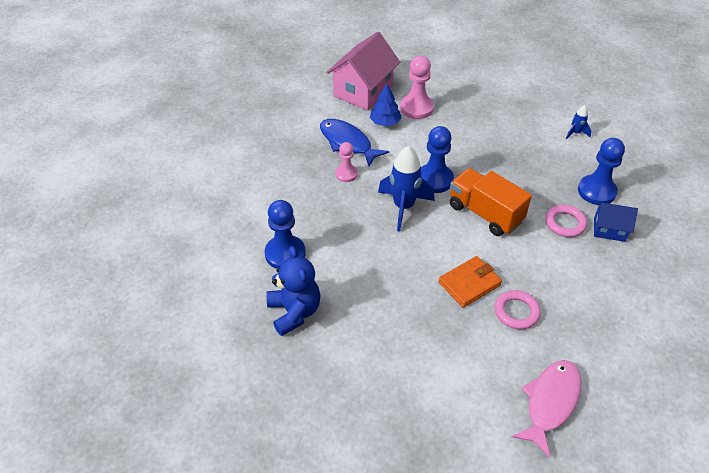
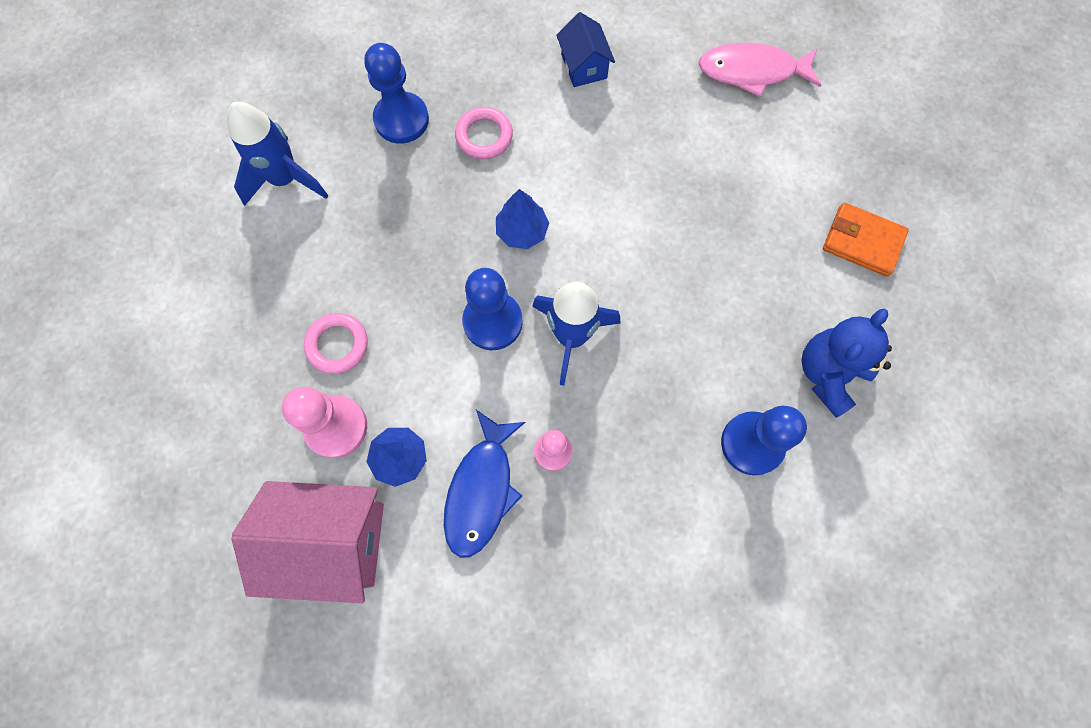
camera: 120 degrees left, 25 degrees up
orange wallet [438,256,502,308] -> orange wallet moved to [823,202,909,277]
orange truck [450,168,532,236] -> blue tree [496,189,549,249]
pink ring [495,290,541,329] -> pink ring moved to [304,313,368,374]
blue rocket [566,105,591,139] -> blue rocket [227,102,329,206], size x2.08
blue house [594,202,638,242] -> blue house moved to [556,12,615,87]

